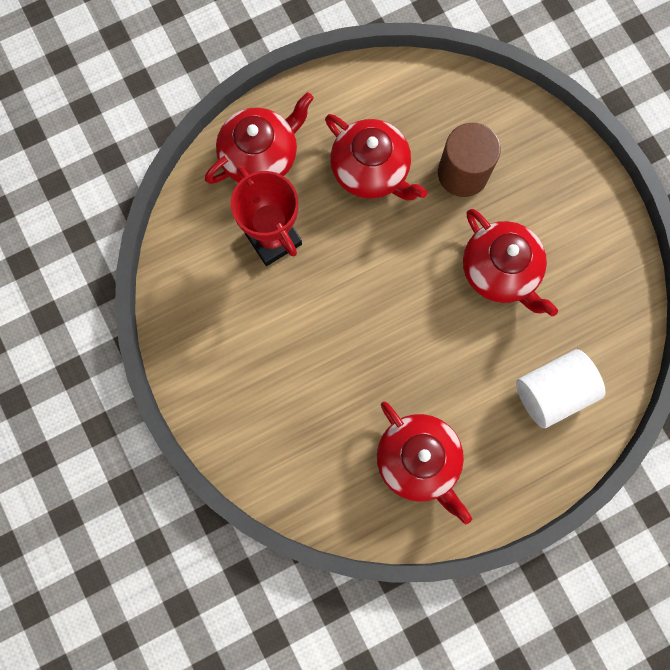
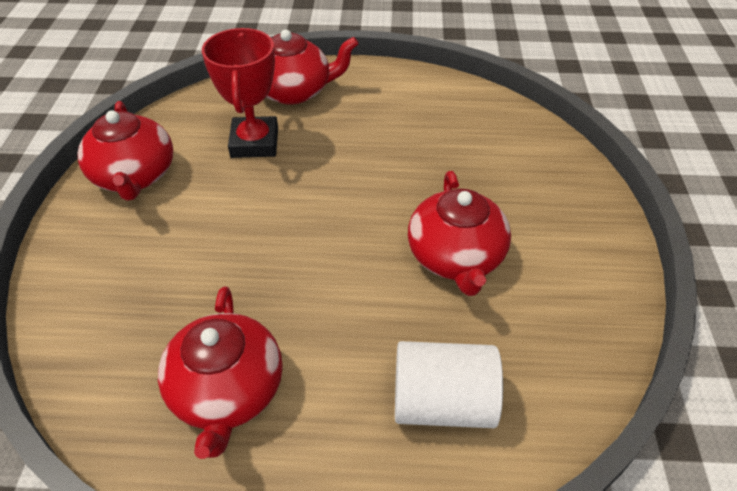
camera: 30 degrees right, 30 degrees down
red teapot [325,114,427,201] -> red teapot moved to [78,101,173,201]
brown cylinder [438,123,501,197] -> none

